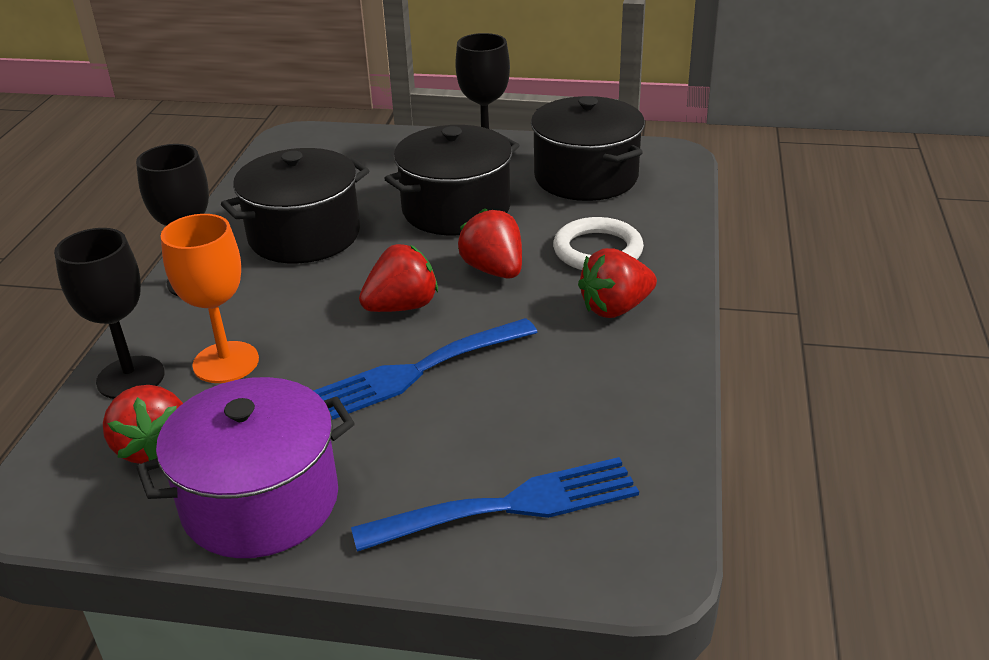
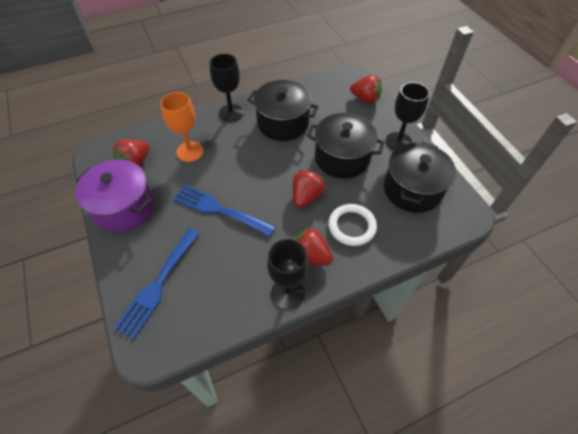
camera: 55 degrees right, 20 degrees up
black goblet [54,228,165,399] -> black goblet moved to [267,239,309,310]
blue fork [351,457,639,552] -> blue fork turned 75 degrees clockwise [114,228,200,339]
red strawberry [359,244,438,312] -> red strawberry moved to [350,75,382,104]

